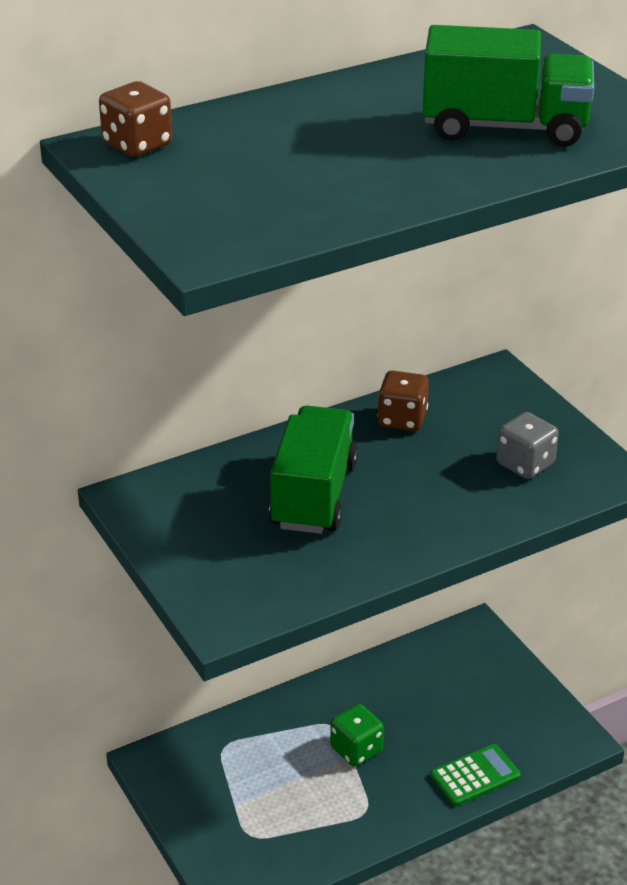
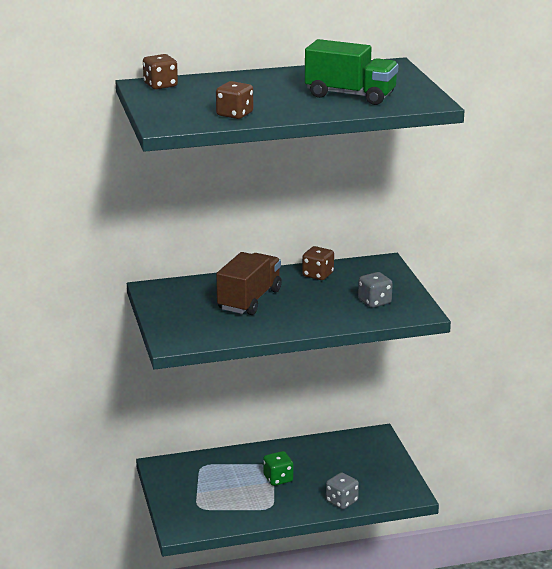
camera: 15 degrees right, 10 degrees down
green truck [269,406,358,534] -> brown truck [216,252,282,315]
green calculator [430,744,521,806] -> grey dice [326,472,359,509]
none -> brown dice [216,81,253,119]

